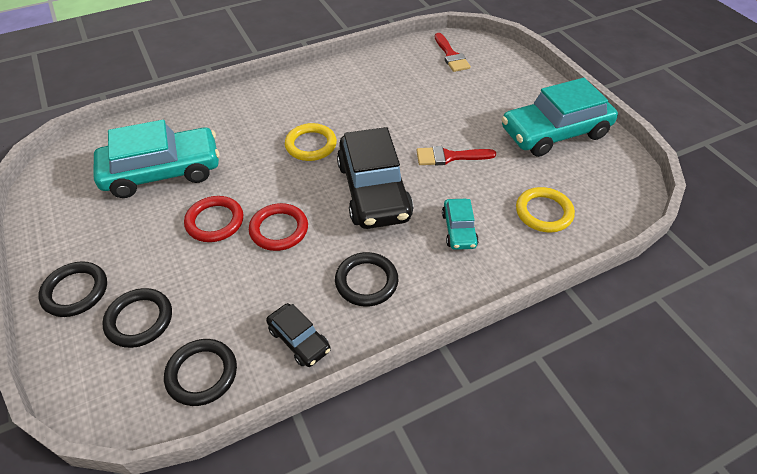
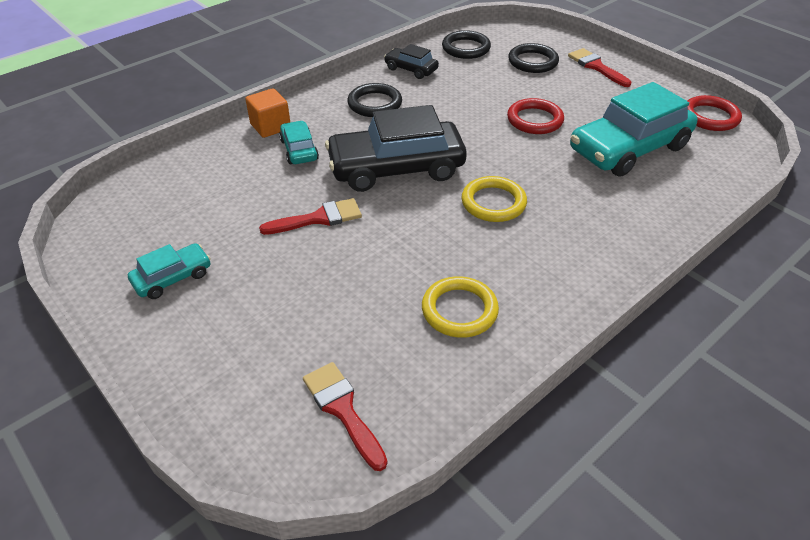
camera: 165 degrees right, 5 degrees down
black ring [38,261,107,317] -> red brush [568,48,631,87]
red ring [249,203,308,251] -> red ring moved to [687,95,742,131]
black car [337,127,413,229] -> black car turned 75 degrees counterclockwise [325,105,467,192]
turquoise car [502,78,618,157] -> turquoise car [128,243,211,299], size x0.48
yellow ring [516,187,575,233] -> yellow ring moved to [422,276,499,338]
none -> orange cube [245,88,290,138]

